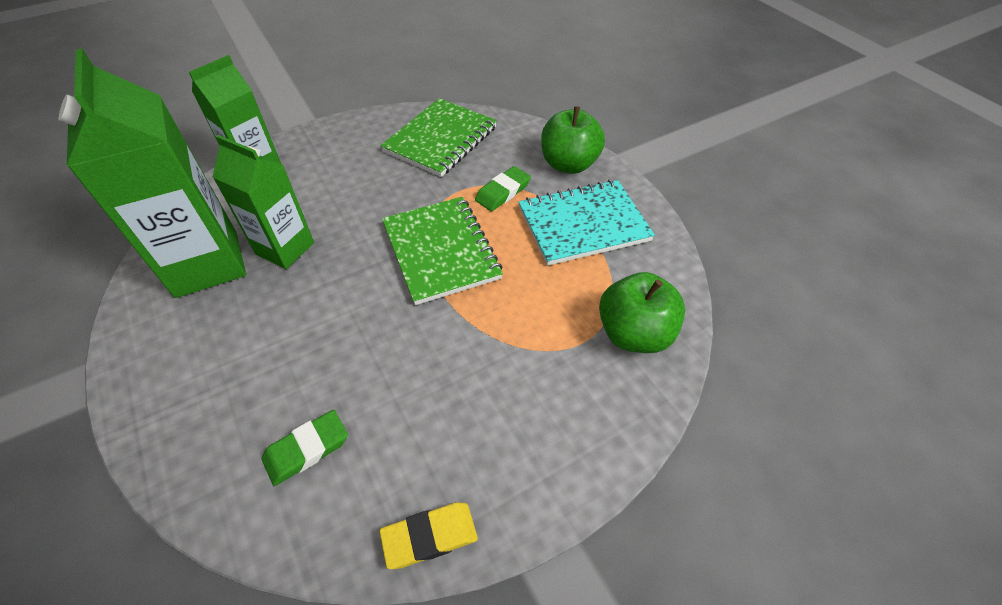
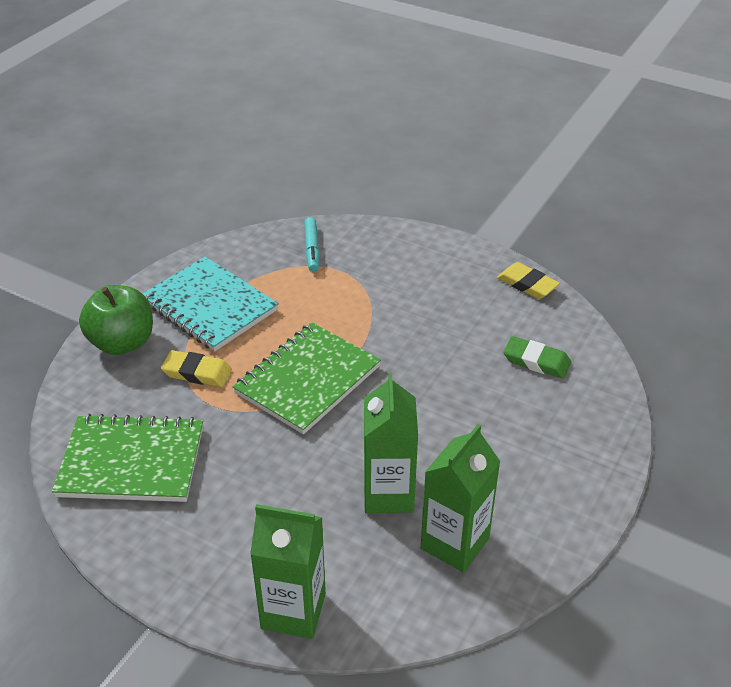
camera: 120 degrees left, 10 degrees down
green carton [58,49,246,298] -> green carton [421,424,501,573], size x0.63
green eraser [475,166,531,211] -> yellow eraser [161,350,232,387]
green apple [599,272,685,353] -> turquoise marker [304,217,320,272]

